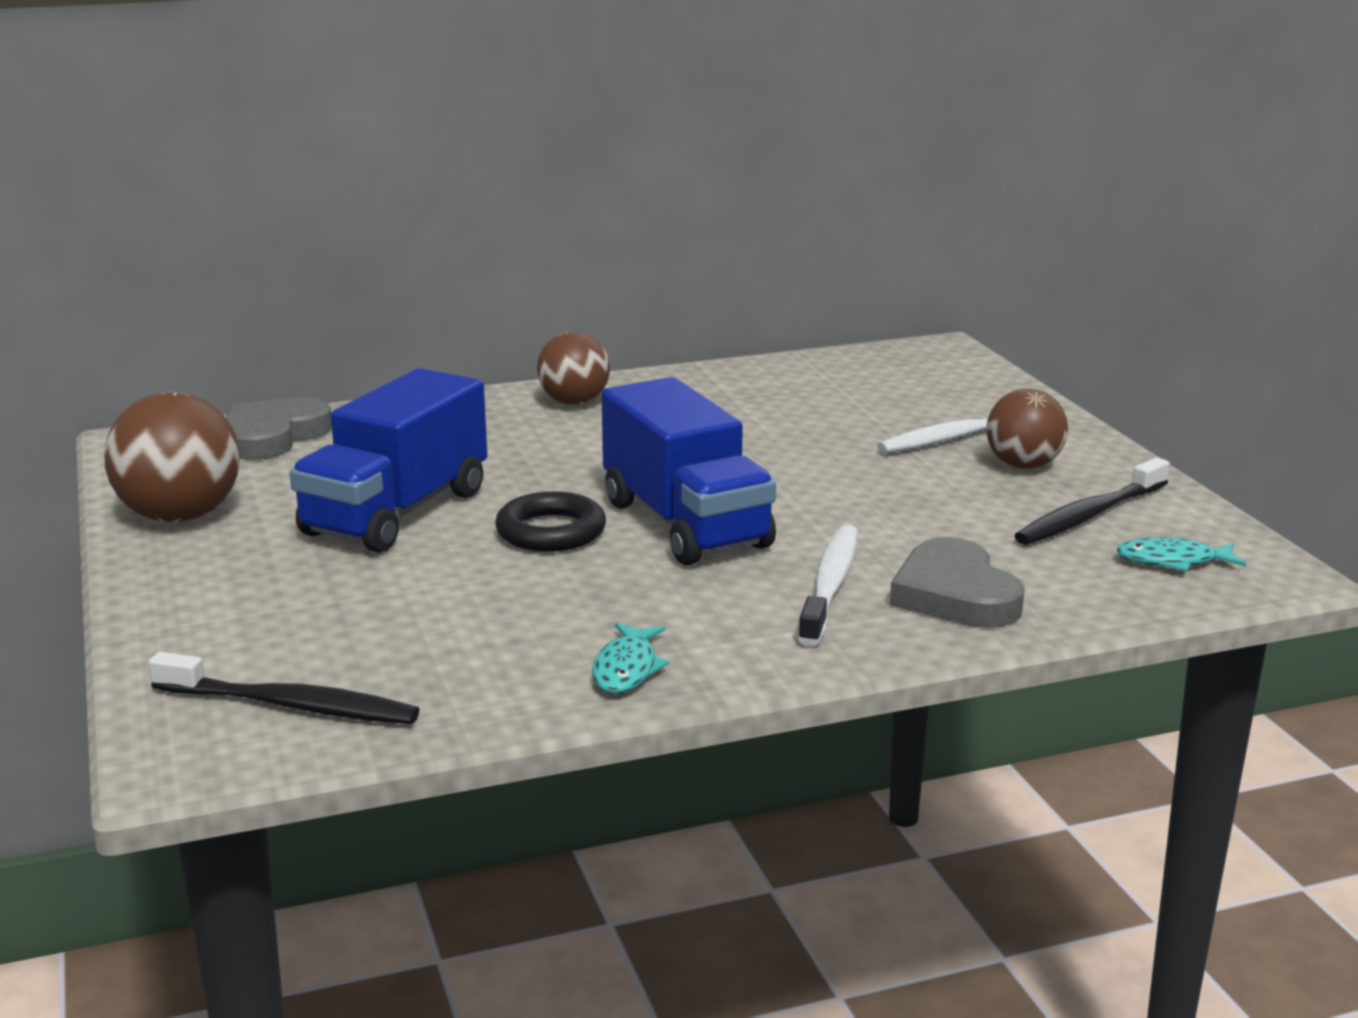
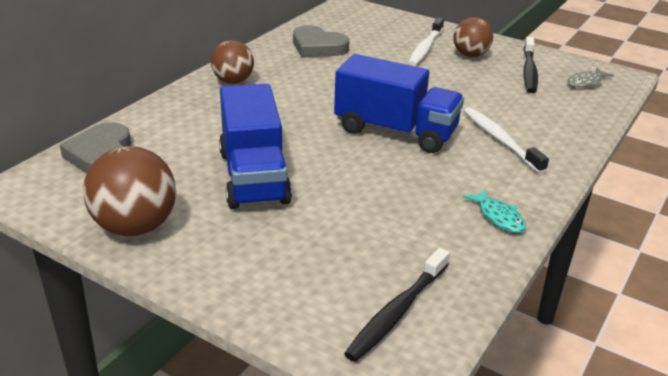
camera: 40 degrees left, 10 degrees up
black toothbrush [148,652,420,724] -> black toothbrush turned 150 degrees clockwise [344,248,450,362]
black ring [495,491,606,552] -> none
grey heart [890,537,1025,628] -> grey heart moved to [293,25,349,57]
turquoise fish [1117,537,1246,571] -> grey fish [568,68,614,87]

